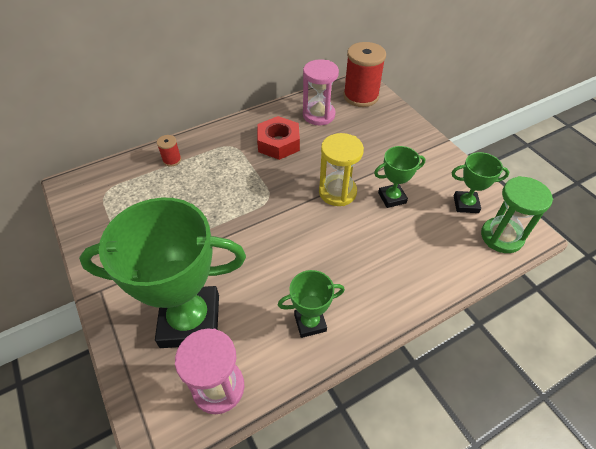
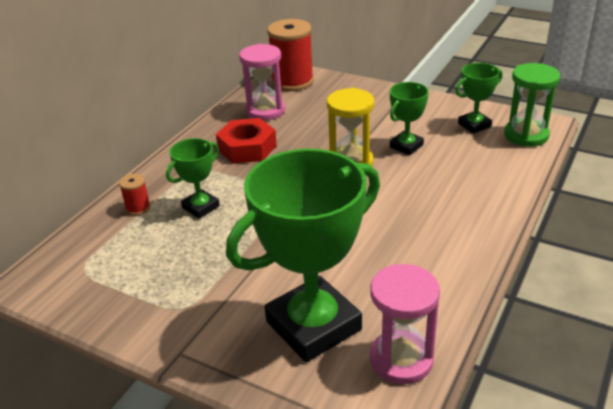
camera: 30 degrees left, 15 degrees down
green trophy [278,270,345,338] -> green trophy moved to [166,138,220,219]

